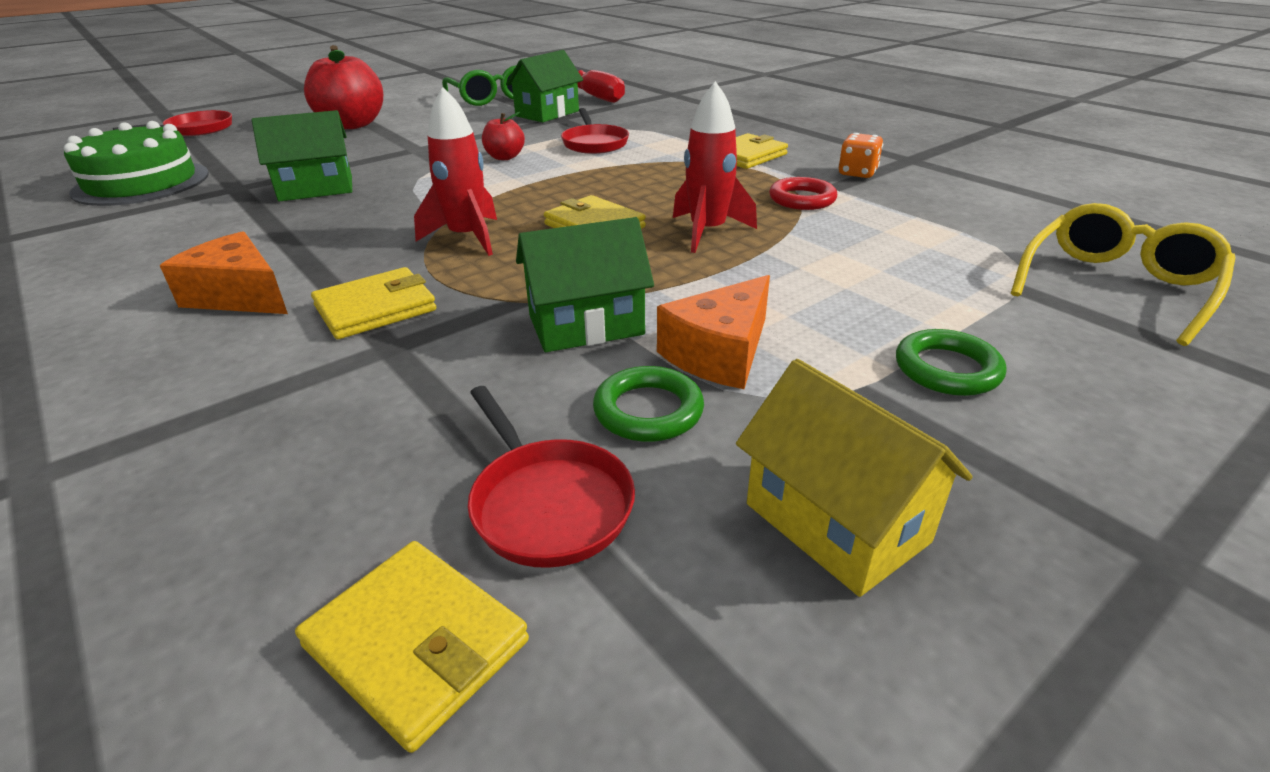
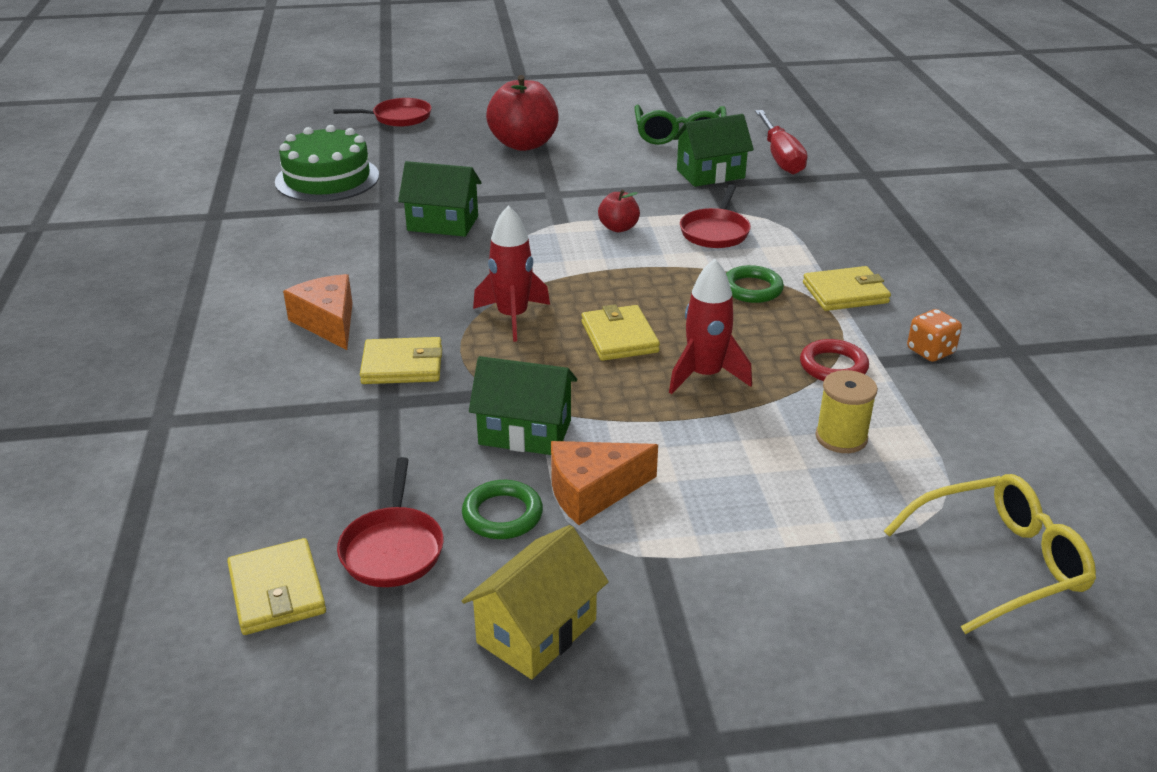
camera: 30 degrees right, 0 degrees up
yellow house [736,359,973,597] -> yellow house turned 45 degrees clockwise [462,525,609,680]
green ring [896,329,1006,396] -> green ring moved to [726,265,784,303]
none -> yellow spool [815,370,878,453]

